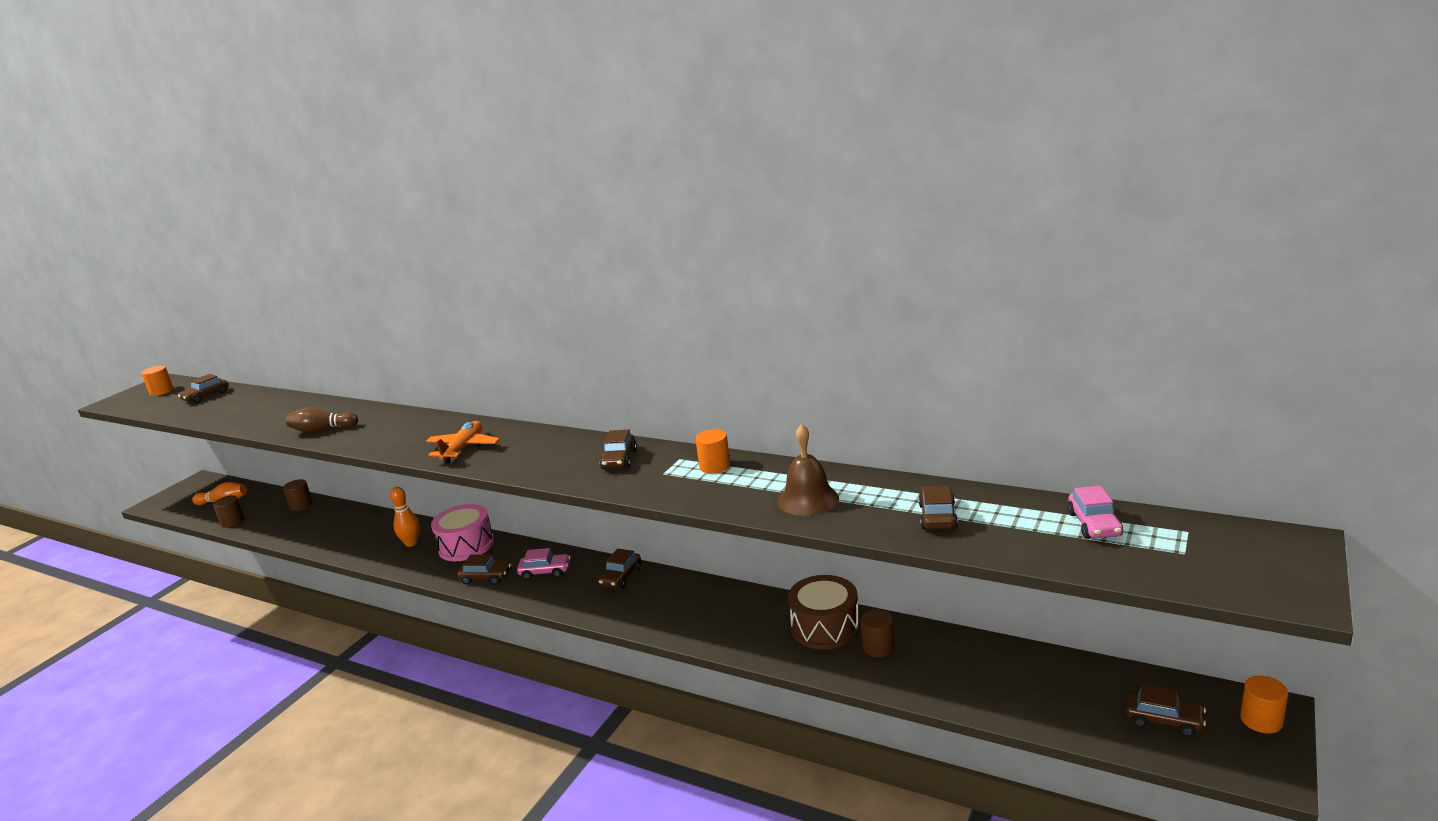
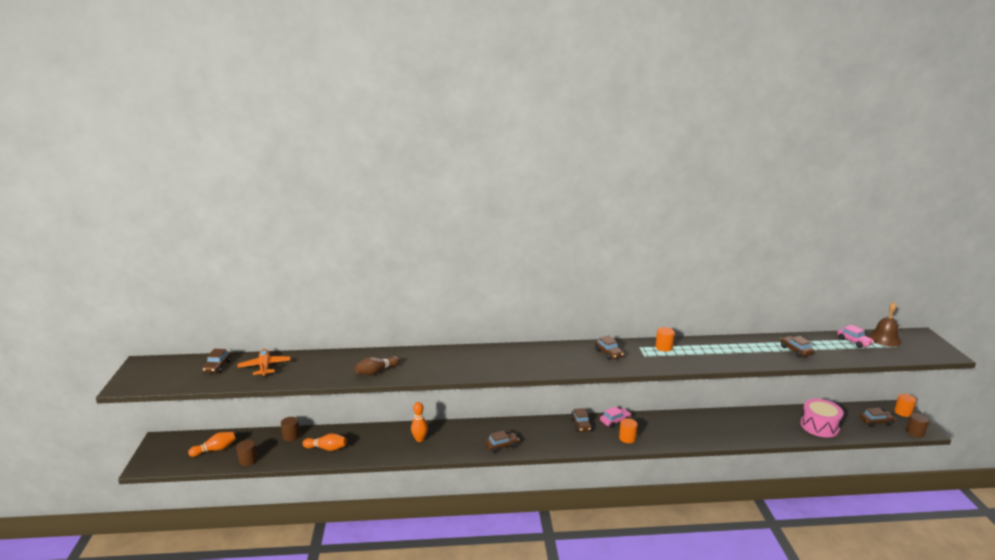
camera: 35 degrees left, 0 degrees up
orange cylinder [141,366,174,396] -> orange cylinder moved to [619,418,638,443]
orange plane [426,421,500,463] -> orange plane moved to [237,349,290,378]
pink drum [431,504,494,561] -> pink drum moved to [800,399,844,437]
pink car [517,548,571,580] -> pink car moved to [600,406,631,428]
brown bell [778,424,839,516] -> brown bell moved to [868,302,902,347]
brown drum [788,575,860,650] -> none
brown cylinder [860,609,895,658] -> brown cylinder moved to [906,413,929,438]
none -> orange bowling pin [303,433,347,451]

